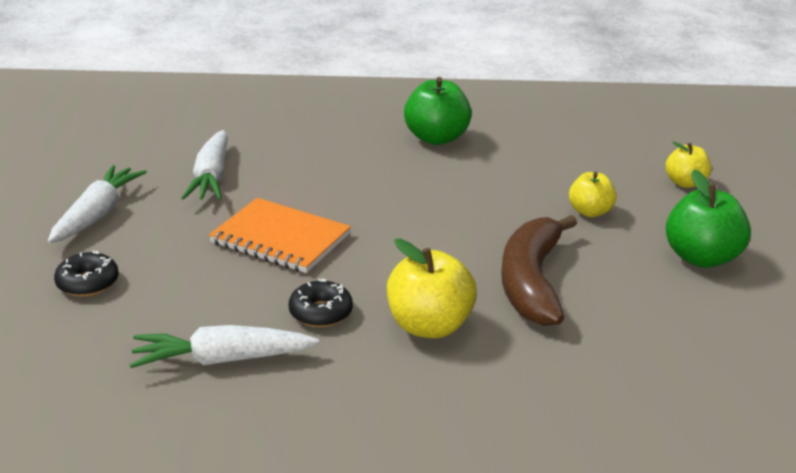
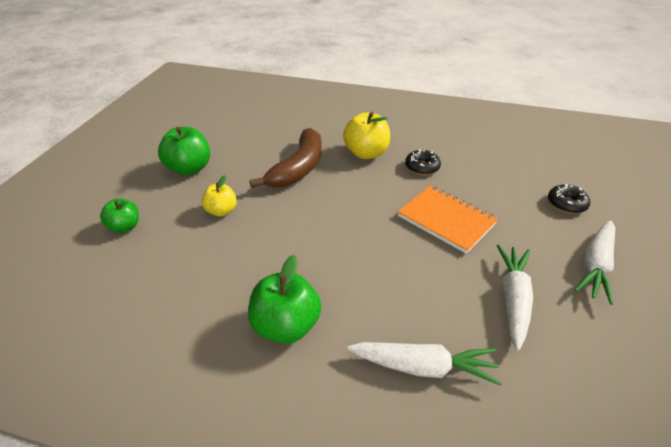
camera: 165 degrees left, 10 degrees up
white carrot [129,325,319,368] -> white carrot moved to [347,342,502,386]
yellow apple [665,142,711,188] -> green apple [100,199,139,233]

